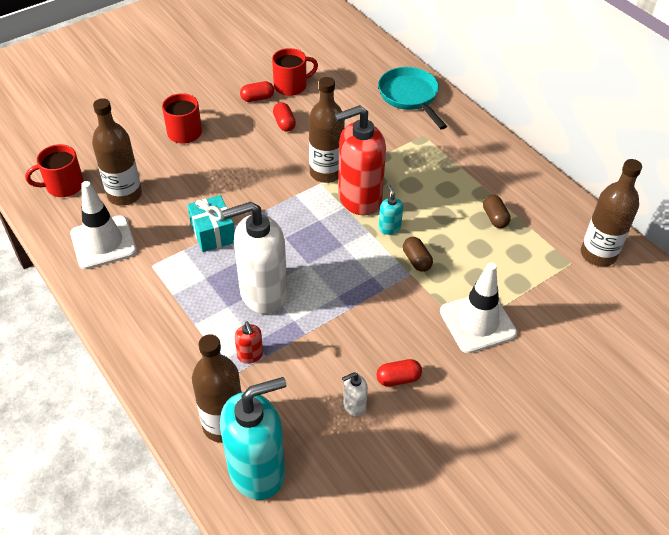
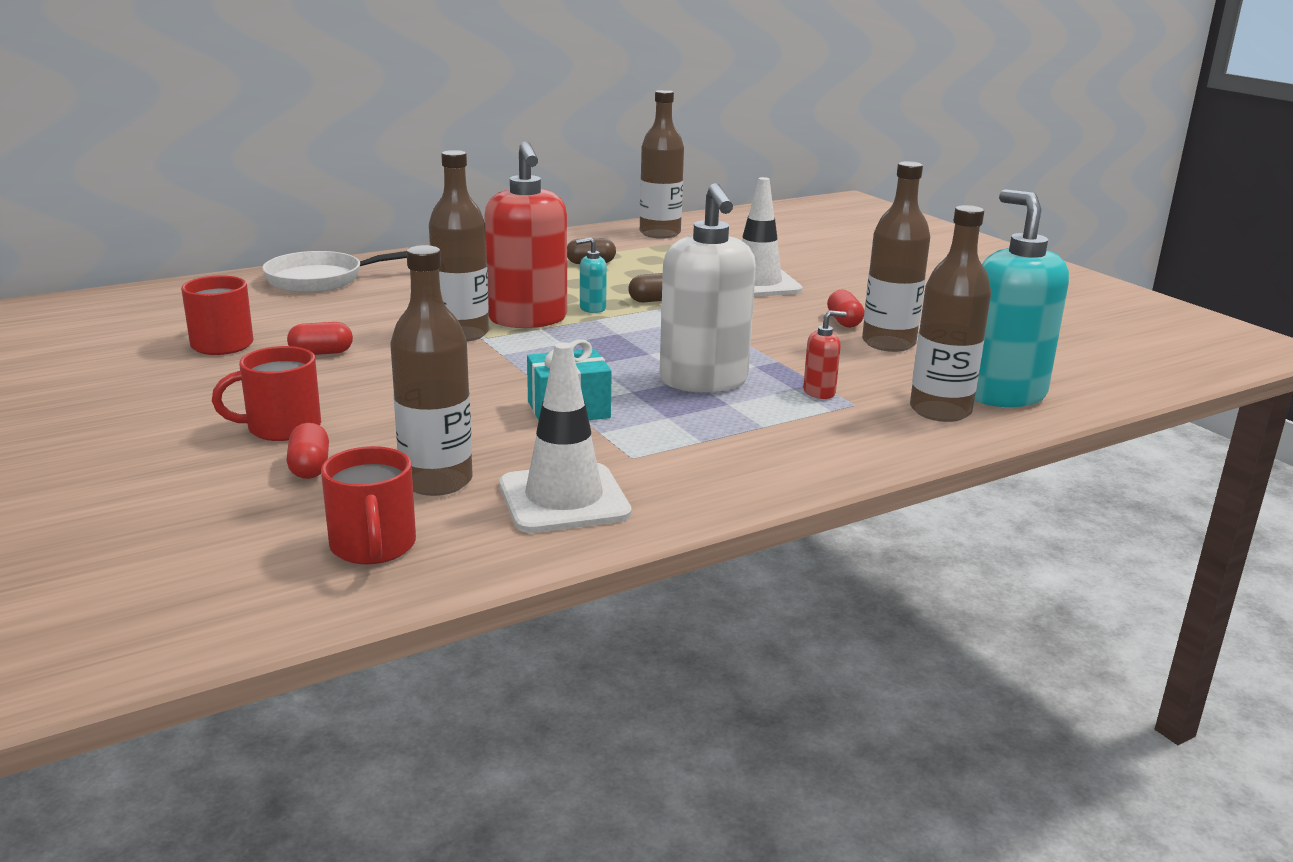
camera: 85 degrees left, 25 degrees down
red capsule [240,81,274,102] -> red capsule moved to [287,423,329,479]
white soap dispenser [342,372,368,416] -> brown bottle [862,161,930,352]
turquoise pan [378,67,447,129] -> white pan [262,251,407,293]

